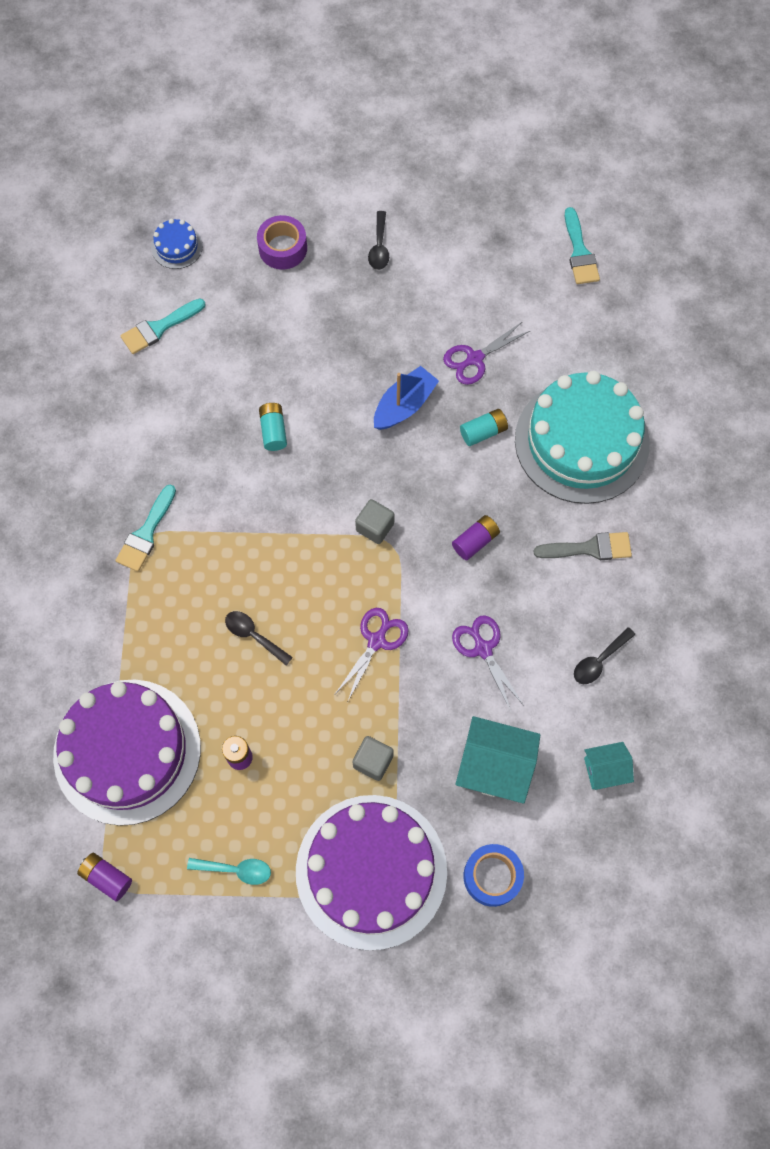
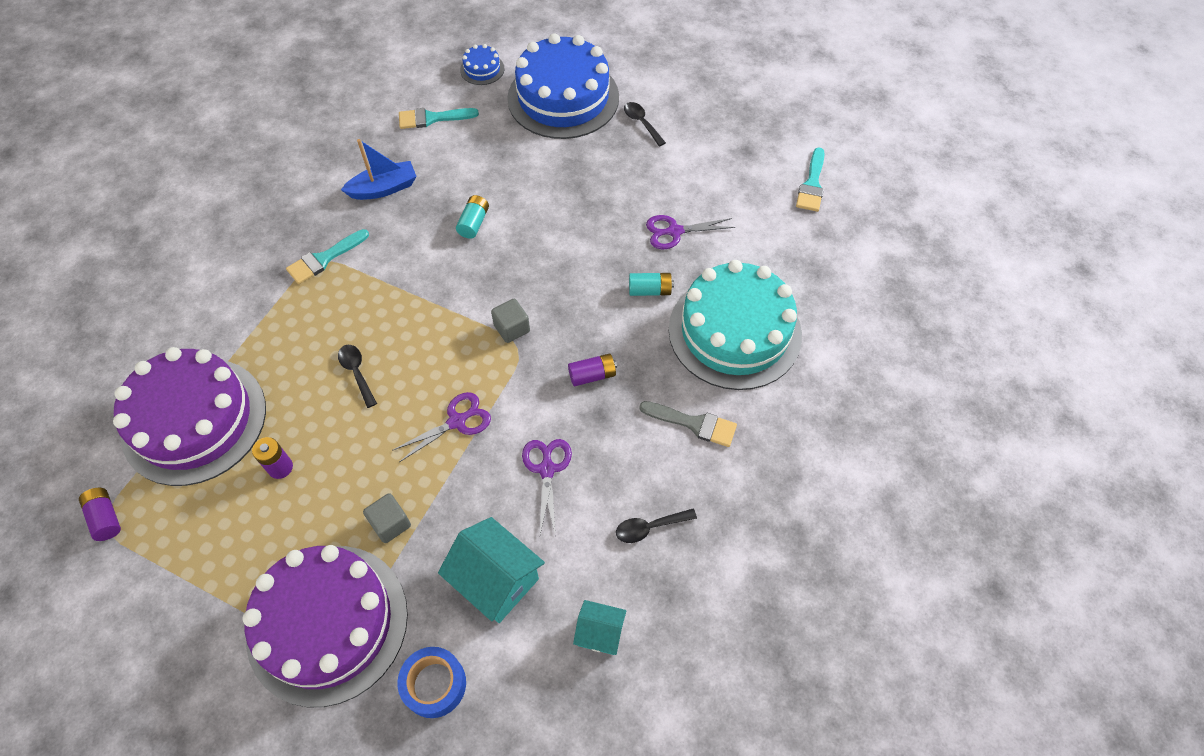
camera: 25 degrees right, 10 degrees down
turquoise spoon [187,858,271,885] -> none
purple tape [257,215,307,269] -> blue cake [507,33,619,139]
black spoon [368,211,389,270] -> black spoon turned 120 degrees clockwise [624,102,666,147]
blue boat [374,366,439,430] -> blue boat moved to [341,139,417,200]

